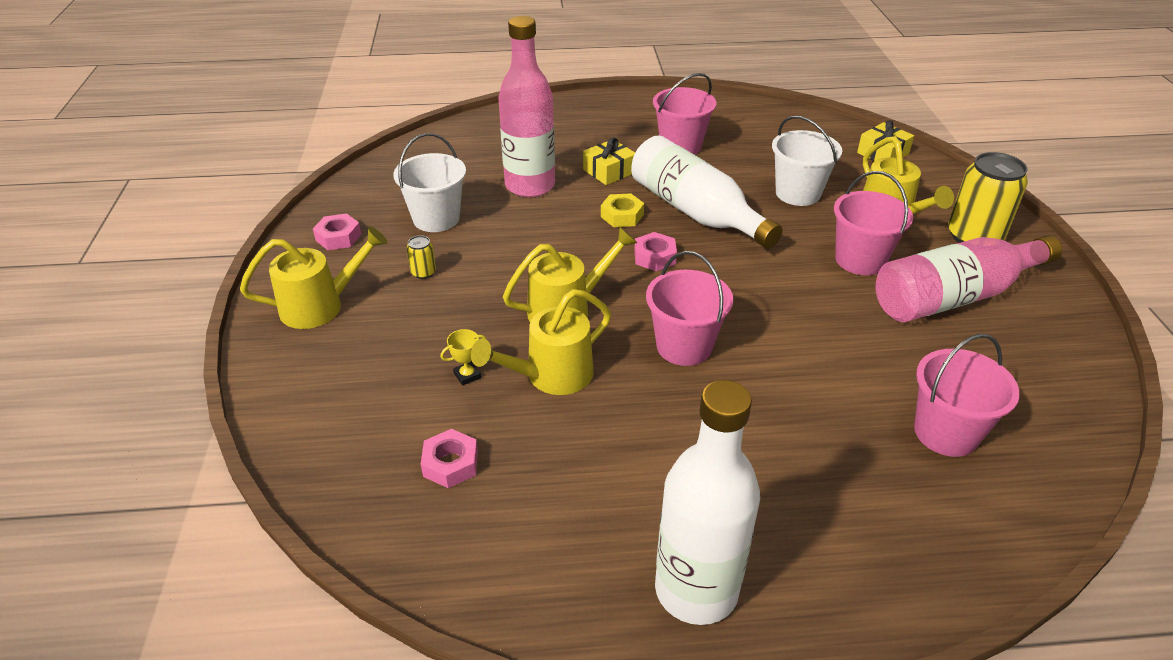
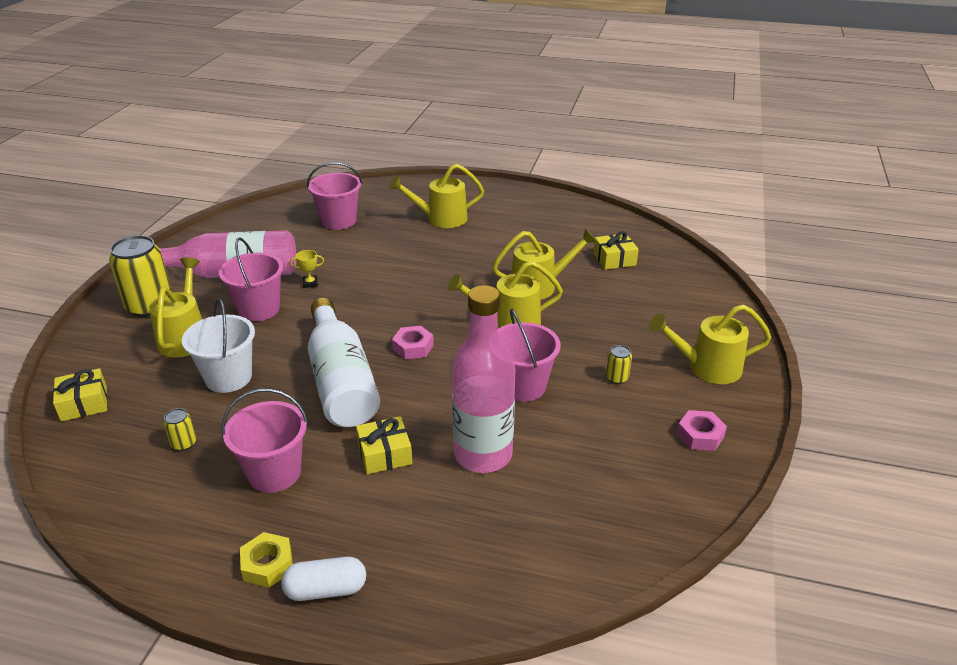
camera: 160 degrees left, 5 degrees down
white bucket [393,133,466,232] -> none
pink nut [421,429,478,488] -> yellow gift [593,231,639,270]
yellow trophy [441,329,487,385] -> yellow trophy moved to [290,250,324,288]
yellow nut [601,194,644,227] -> yellow nut moved to [240,532,293,588]
pink bucket [646,251,733,366] -> pink bucket moved to [498,309,561,402]
white bottle [655,380,760,625] -> none
none -> yellow can [163,408,196,451]
none -> white capsule [281,557,366,601]
none -> yellow watering can [389,164,484,228]

